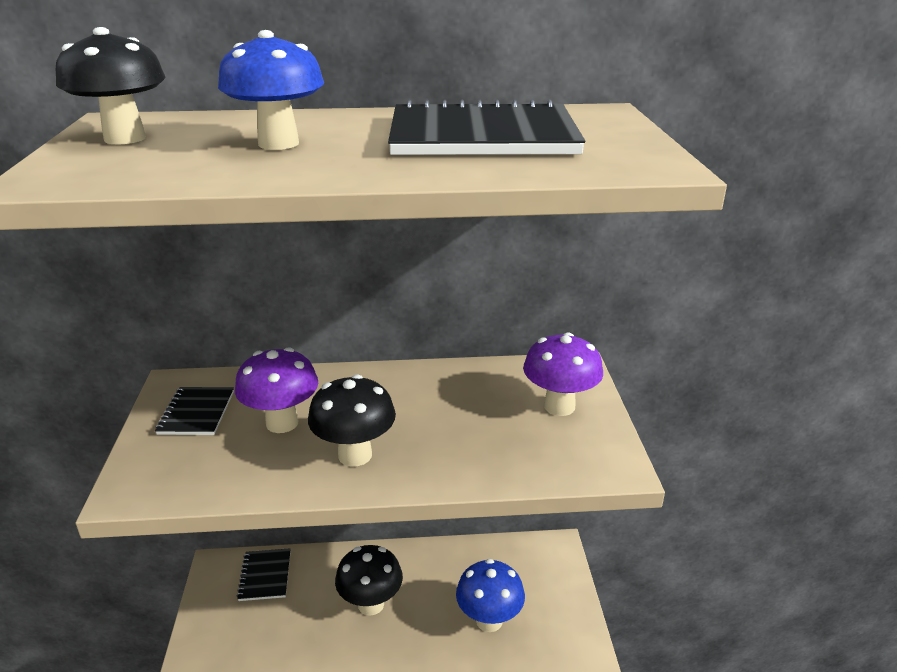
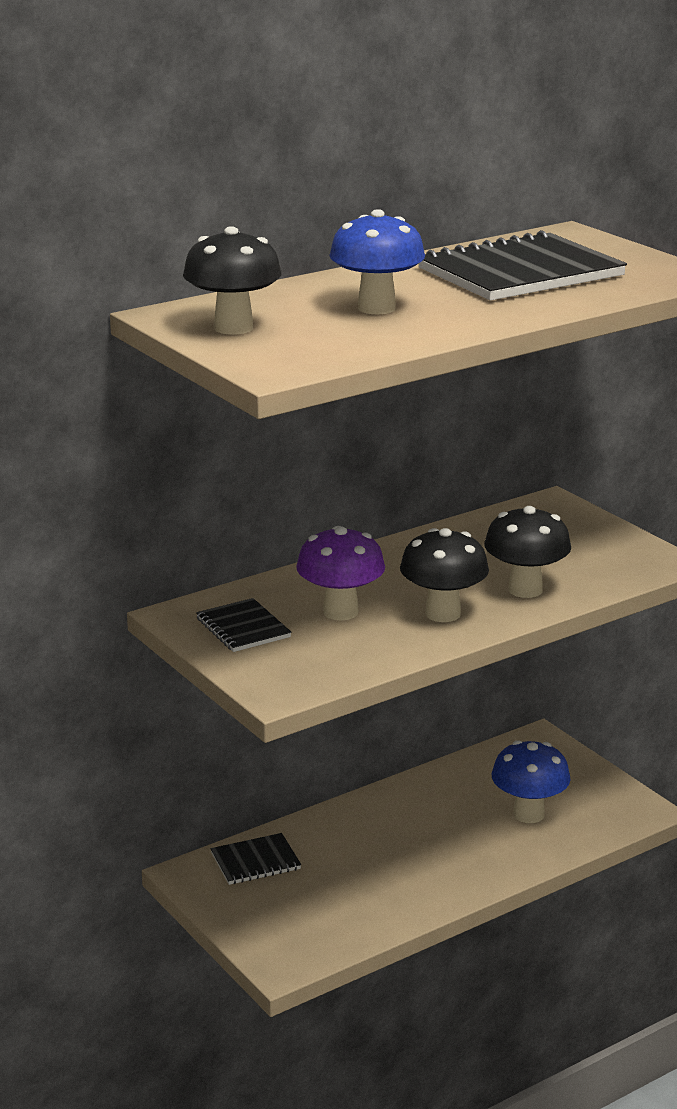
camera: 30 degrees left, 5 degrees down
black notebook [237,548,291,601] -> black notebook turned 75 degrees counterclockwise [211,833,301,885]
black mushroom [335,545,403,616] -> black mushroom moved to [484,506,571,598]
purple mushroom [523,332,603,416] -> none

